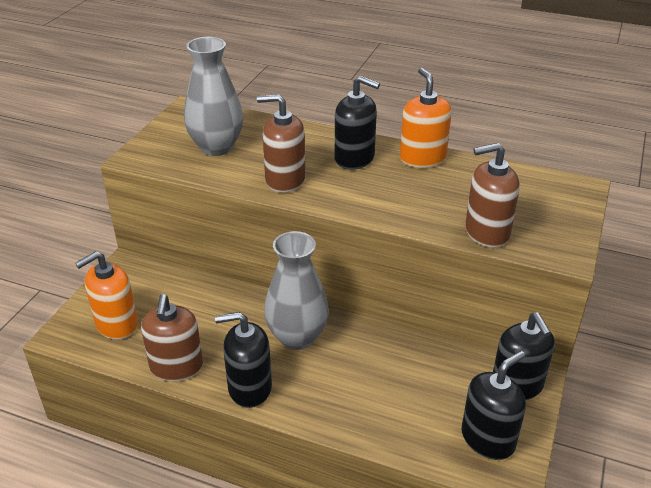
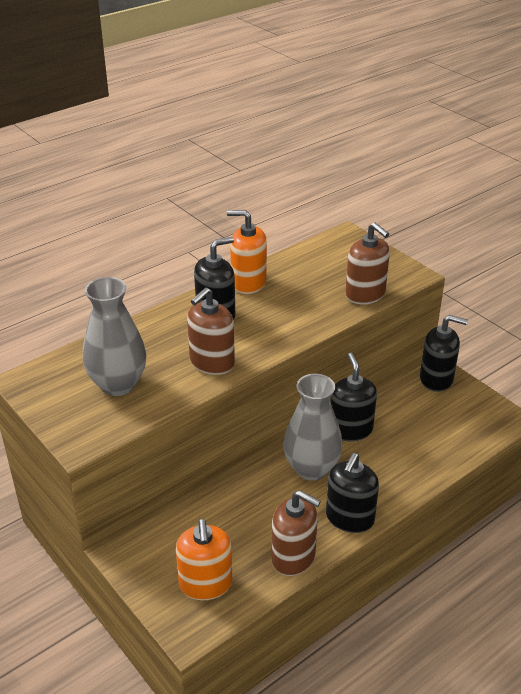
camera: 60 degrees left, 0 degrees up
black soap dispenser [461,351,526,460] -> black soap dispenser moved to [330,353,377,442]
brown soap dispenser [465,143,520,248] -> brown soap dispenser turned 60 degrees counterclockwise [345,222,390,304]

